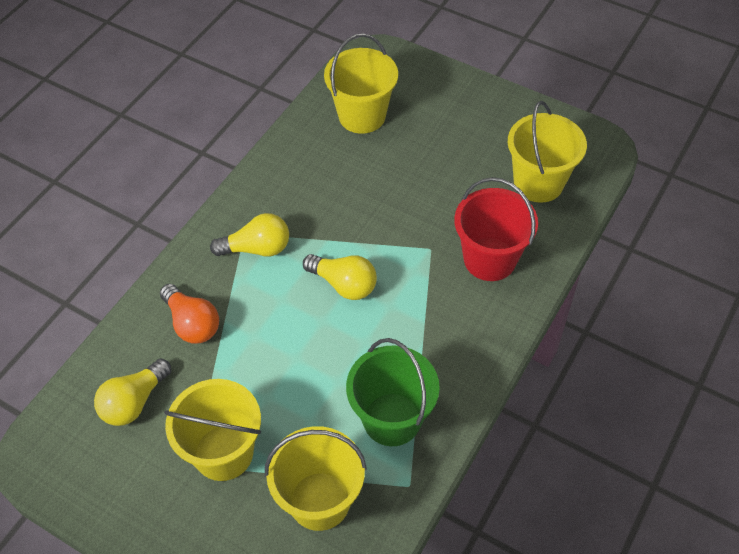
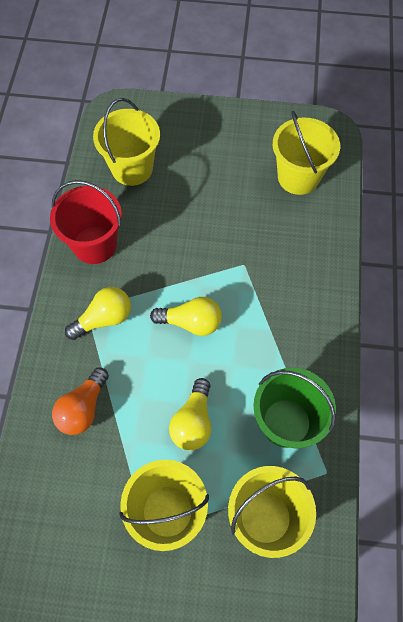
camera: 25 degrees left, 10 degrees up
yellow light bulb [94,359,171,426] -> yellow light bulb moved to [169,378,211,450]
orange light bulb [160,284,219,344] -> orange light bulb turned 90 degrees clockwise [52,368,109,435]
red bucket [454,177,538,281] -> red bucket moved to [50,180,122,264]

